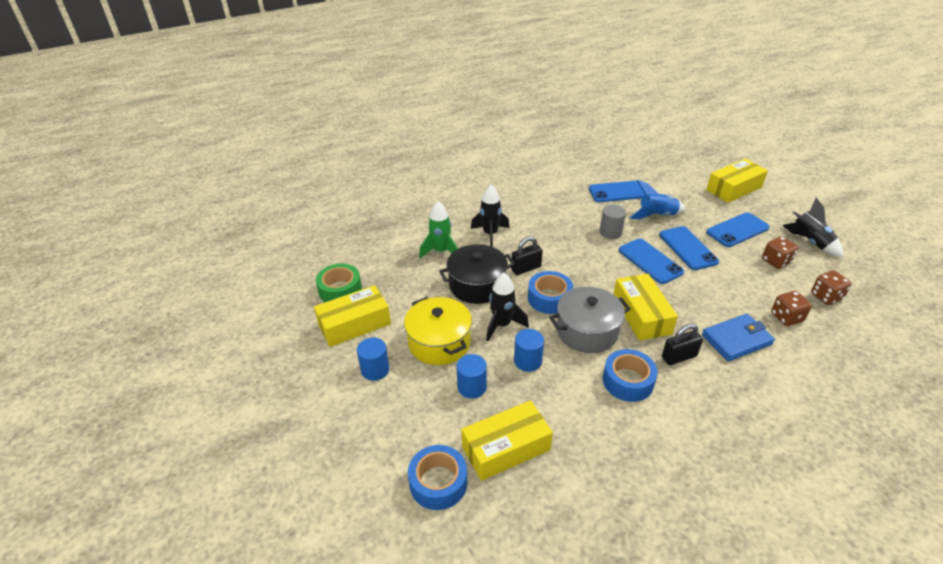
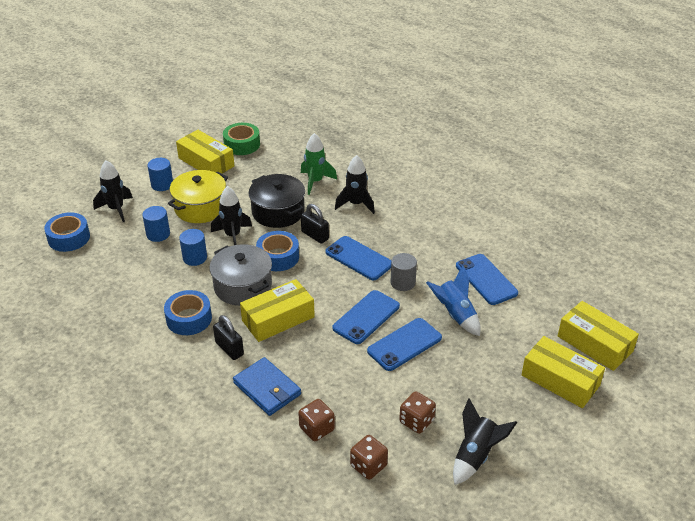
camera: 70 degrees right, 0 degrees up
yellow box [461,400,553,481] -> yellow box moved to [558,301,639,371]
blue phone [706,212,770,247] -> blue phone moved to [326,236,391,280]
none -> black rocket [93,160,133,222]

